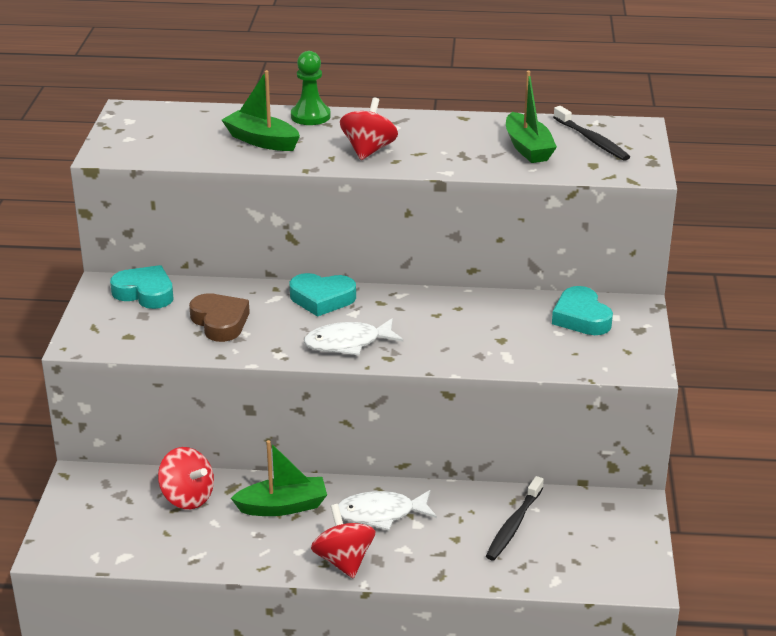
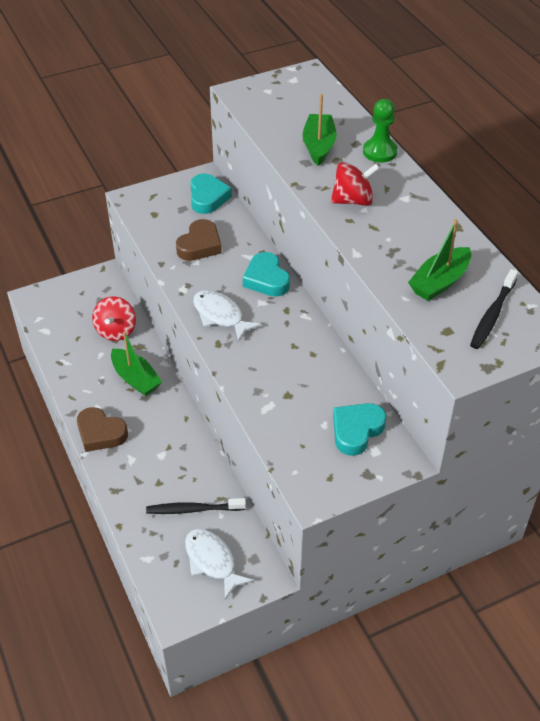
camera: 60 degrees right, 15 degrees up
red spinning top [311,504,376,578] -> brown heart [77,407,128,452]
white fish [338,490,437,530] -> white fish moved to [185,529,253,600]

